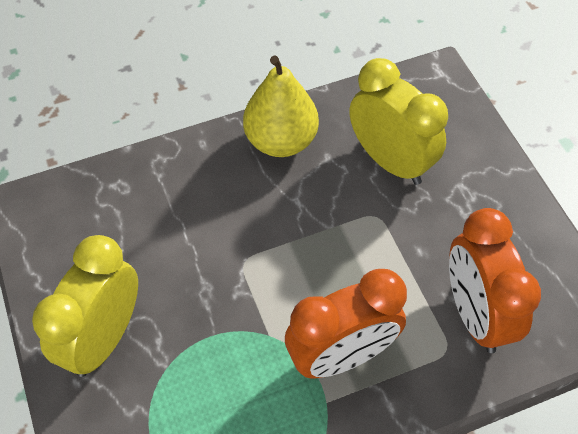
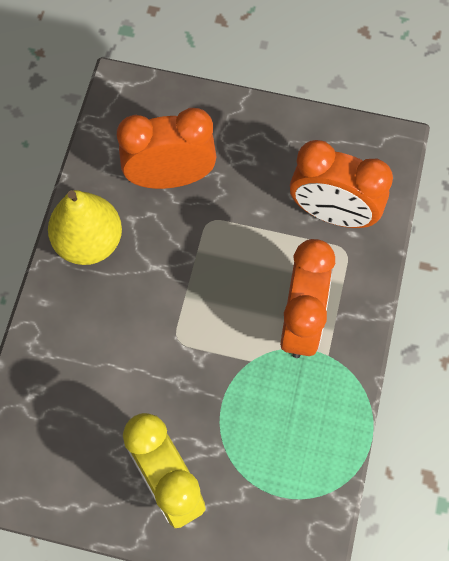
camera: 55 degrees left, 10 degrees up
yellow clock [349,58,448,185] -> orange clock [117,108,216,189]

